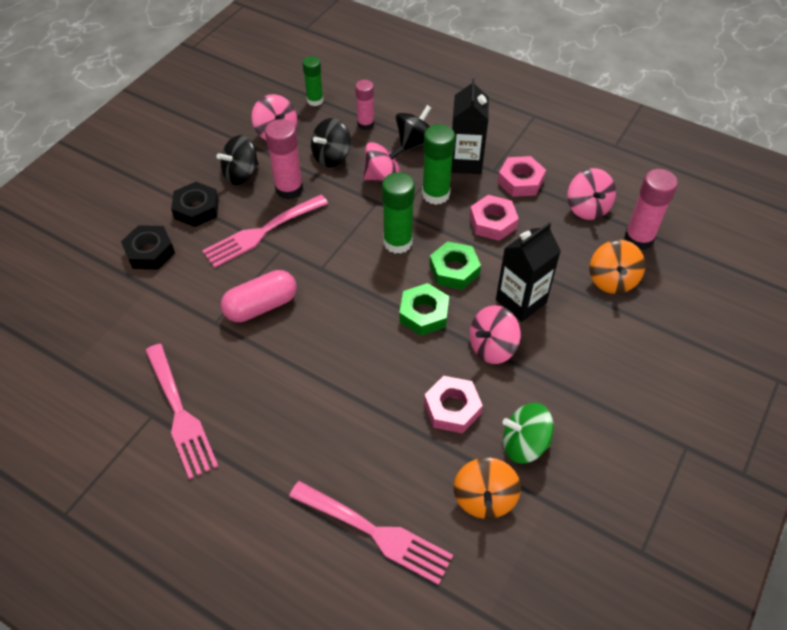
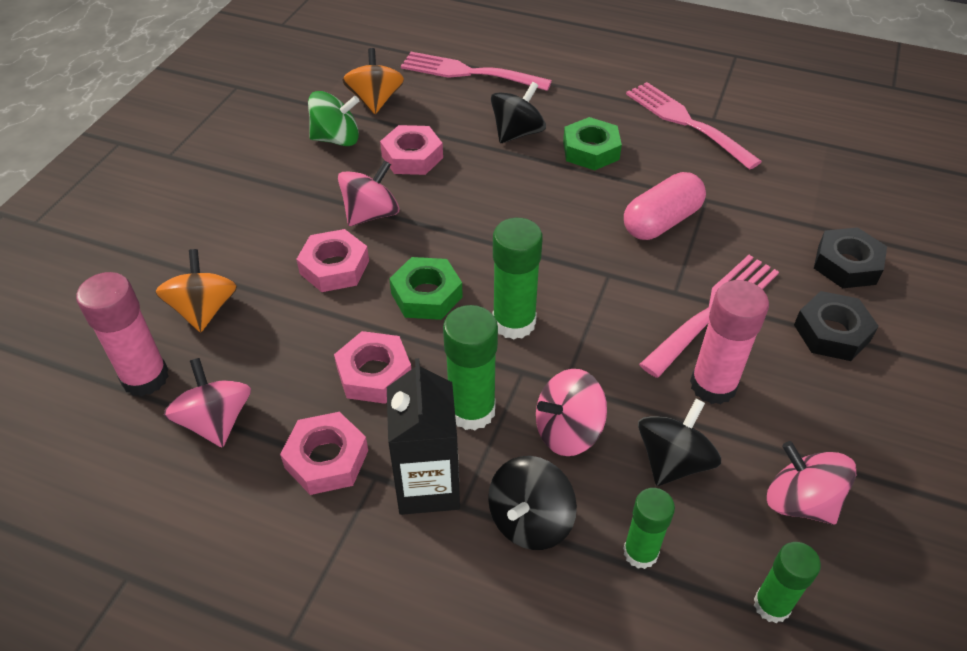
camera: 170 degrees right, 5 degrees down
black spinning top [216,135,259,185] -> black spinning top moved to [491,82,546,143]
pink glue stick [355,80,374,130] -> green glue stick [623,488,675,569]
green nut [399,283,449,336] -> green nut moved to [563,117,622,170]
black carton [496,222,561,322] -> pink nut [296,229,369,292]

